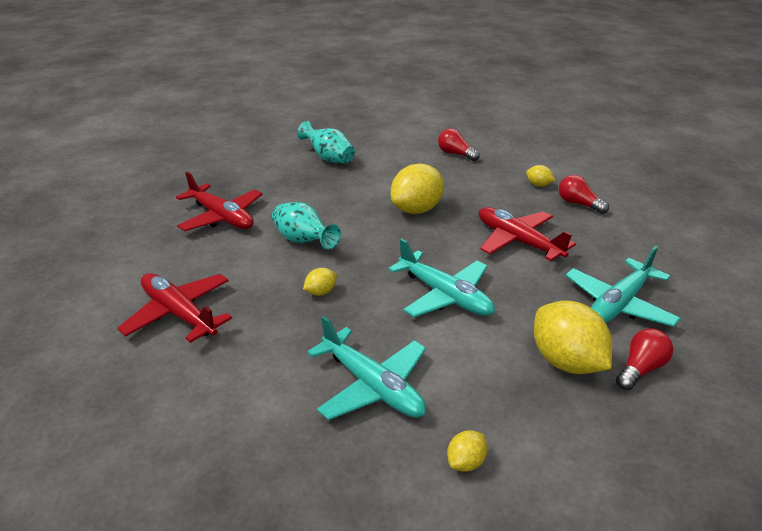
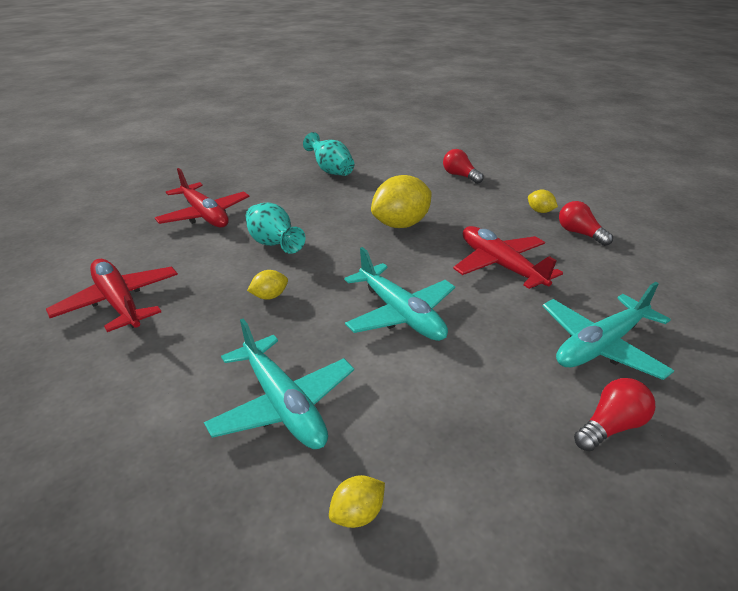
camera: 10 degrees right, 0 degrees up
yellow lemon [534,301,612,374] -> none

